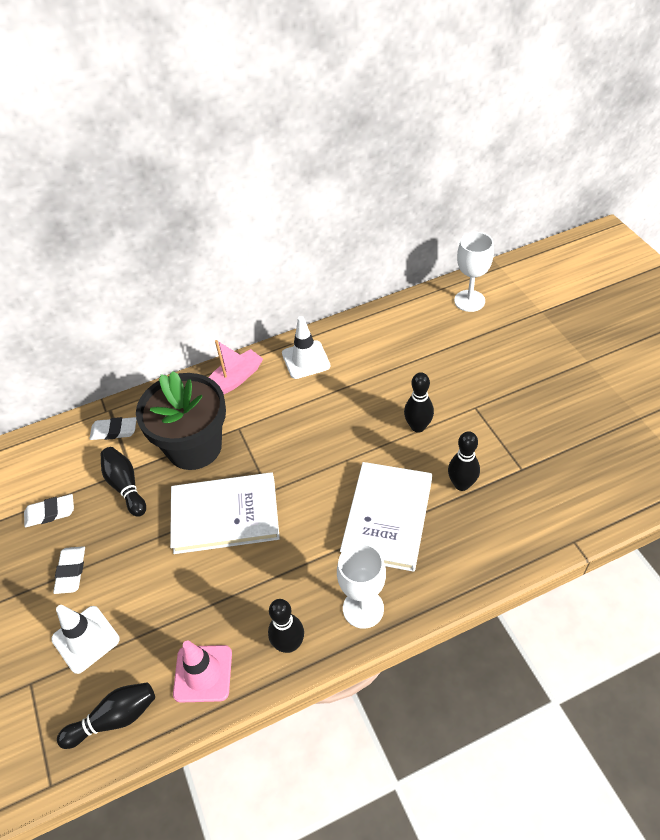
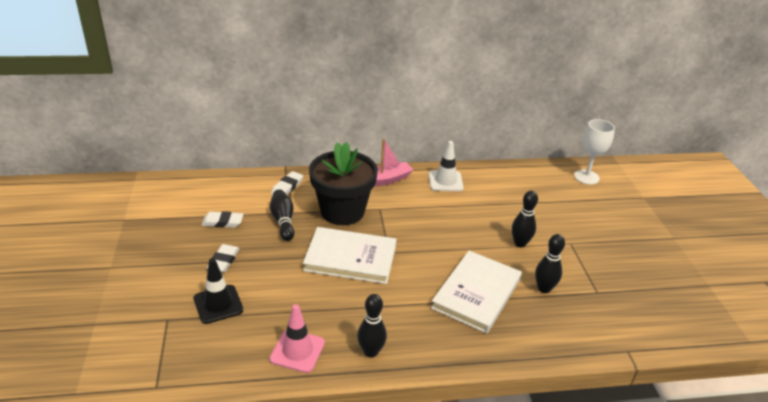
camera: 10 degrees right, 15 degrees down
white traffic cone [51,605,120,674] -> black traffic cone [193,258,244,324]
black bowling pin [57,683,155,749] -> none
white eraser [90,417,136,440] -> white eraser turned 75 degrees counterclockwise [271,171,303,195]
white goblet [337,543,386,629] -> none

